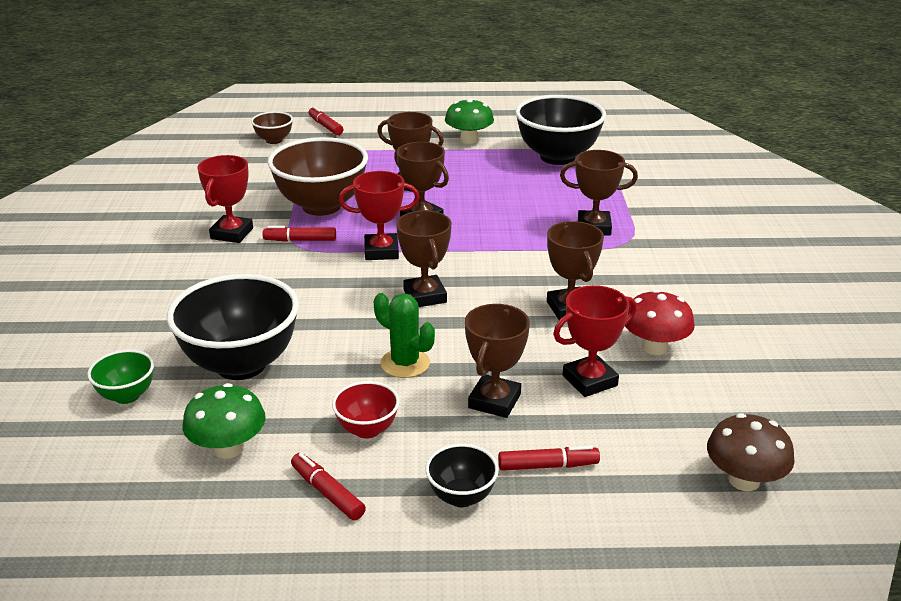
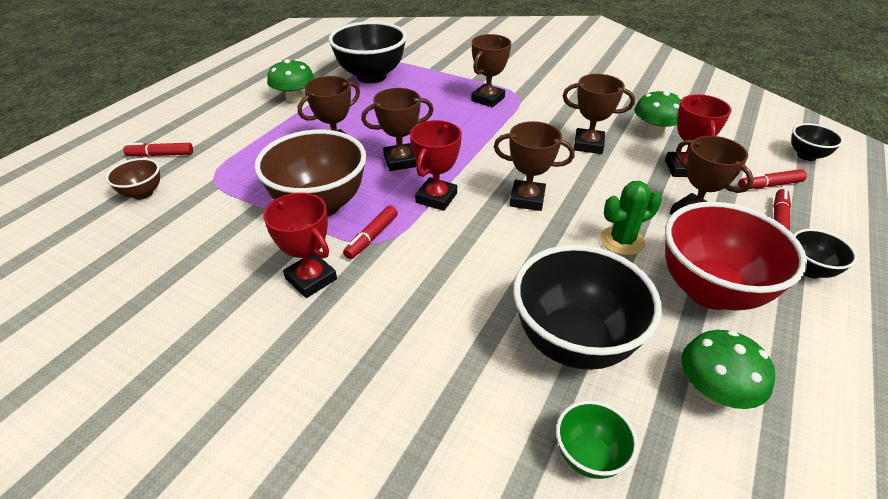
camera: 60 degrees left, 10 degrees up
red marker [291,453,366,520] -> red marker moved to [738,169,807,189]
red bowl [332,381,399,439] -> red bowl [665,202,807,311], size x2.07
red mushroom [625,290,695,355] -> green mushroom [634,90,683,138]
brown mushroom [707,413,795,491] -> black bowl [791,123,844,161]

